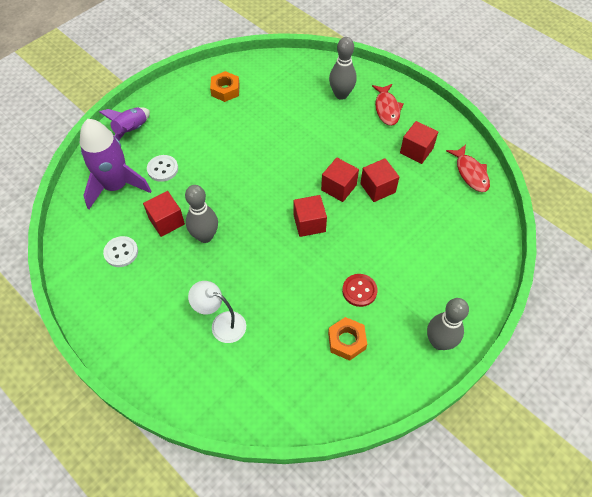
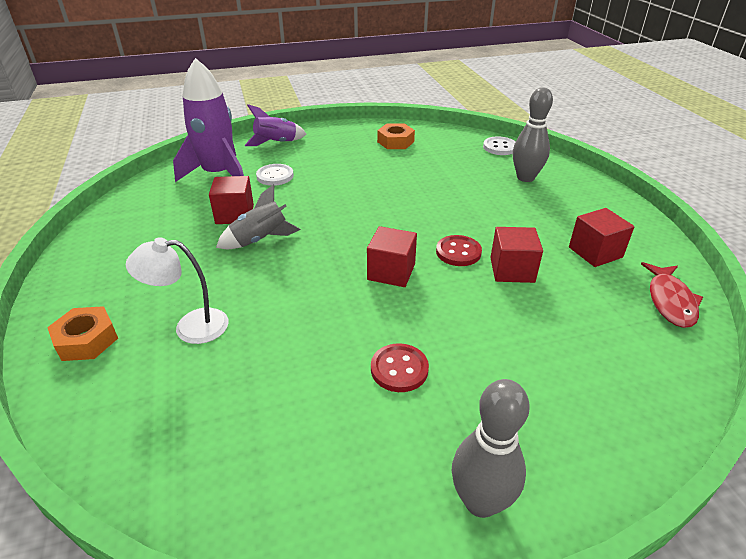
camera: 30 degrees right, 20 degrees down
white button [103,236,138,267] -> white button moved to [483,136,516,155]
grey bowling pin [185,185,218,243] -> grey rocket [216,184,301,249]
white lamp [188,281,246,343] -> white lamp turned 60 degrees counterclockwise [126,237,229,344]
red cube [321,157,359,202] -> red button [436,235,482,266]
orange nut [328,317,367,361] -> orange nut moved to [47,306,118,361]
red fish [372,84,404,126] -> none

